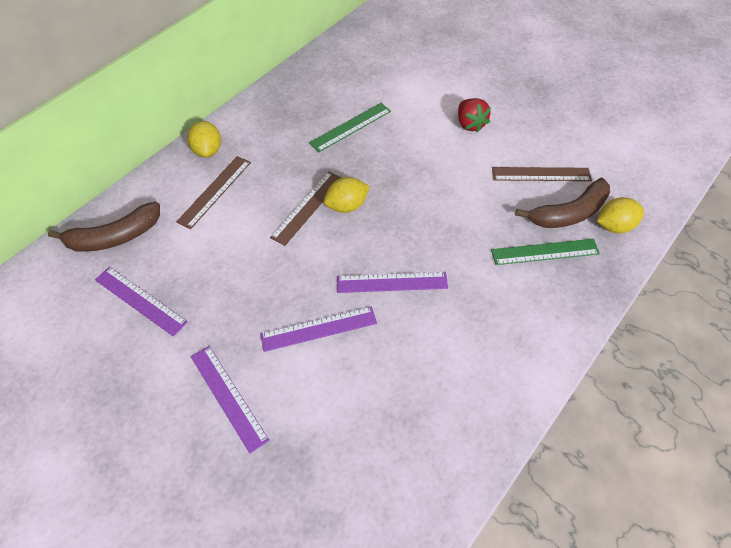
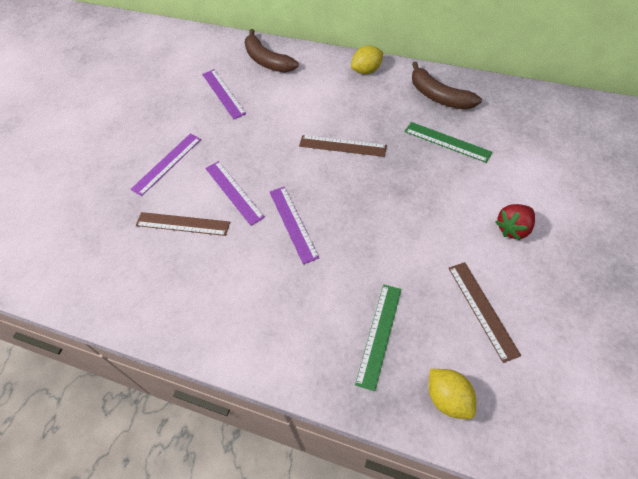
camera: 75 degrees right, 0 degrees up
purple ruler [95,267,188,337] -> purple ruler turned 45 degrees counterclockwise [202,69,246,120]
brown ruler [176,156,251,229] -> brown ruler moved to [136,212,230,236]
yellow lemon [324,177,370,213] -> none
green ruler [491,239,600,265] -> green ruler turned 45 degrees clockwise [355,284,401,391]
brown banana [515,178,610,228] -> brown banana moved to [412,62,482,109]

